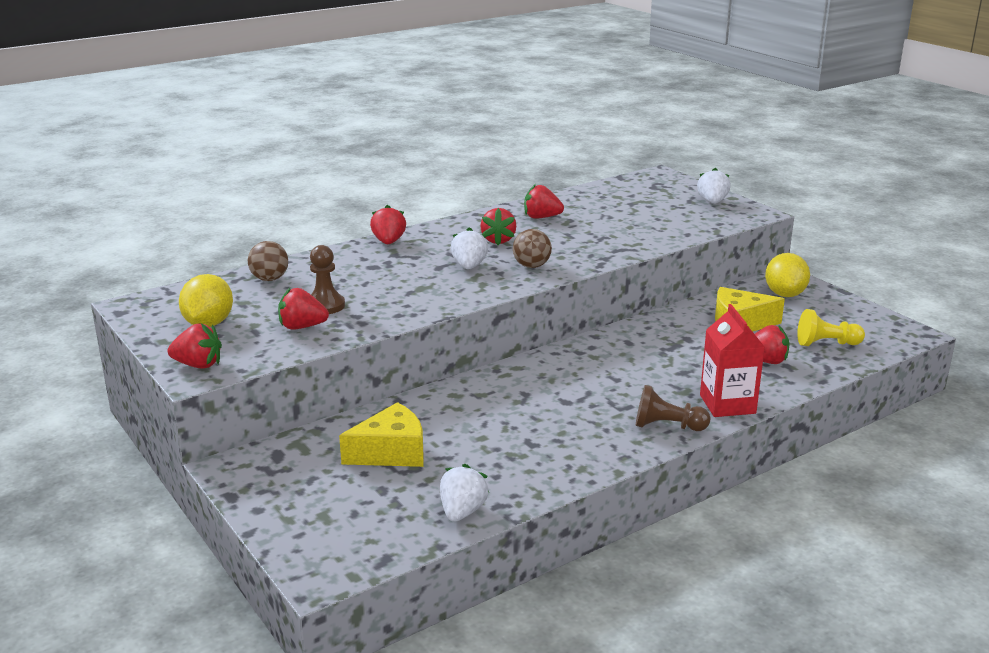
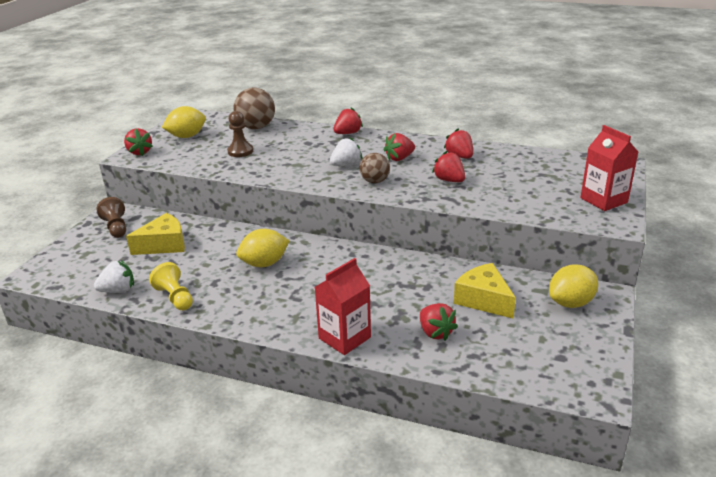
camera: 55 degrees right, 5 degrees up
brown ball [248,241,288,281] -> brown ball [234,88,275,129], size x1.59
red strawberry [278,288,329,329] -> red strawberry moved to [432,151,465,182]
yellow cheese [339,402,424,467] -> yellow cheese turned 60 degrees counterclockwise [126,213,185,255]
brown pawn [636,385,711,431] -> brown pawn moved to [96,197,126,238]
white strawberry [697,168,731,204] -> red carton [580,125,638,211]
yellow pawn [797,309,865,346] -> yellow pawn moved to [149,262,193,310]
none -> yellow lemon [237,229,290,267]

